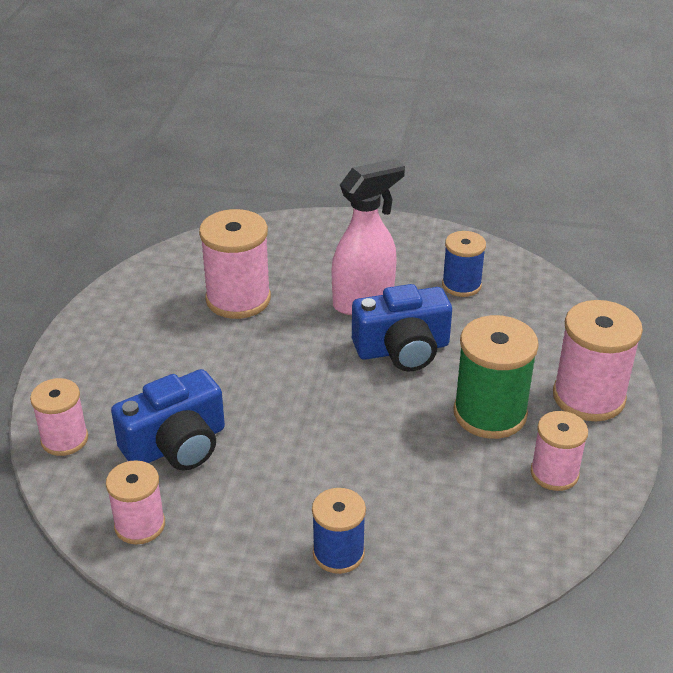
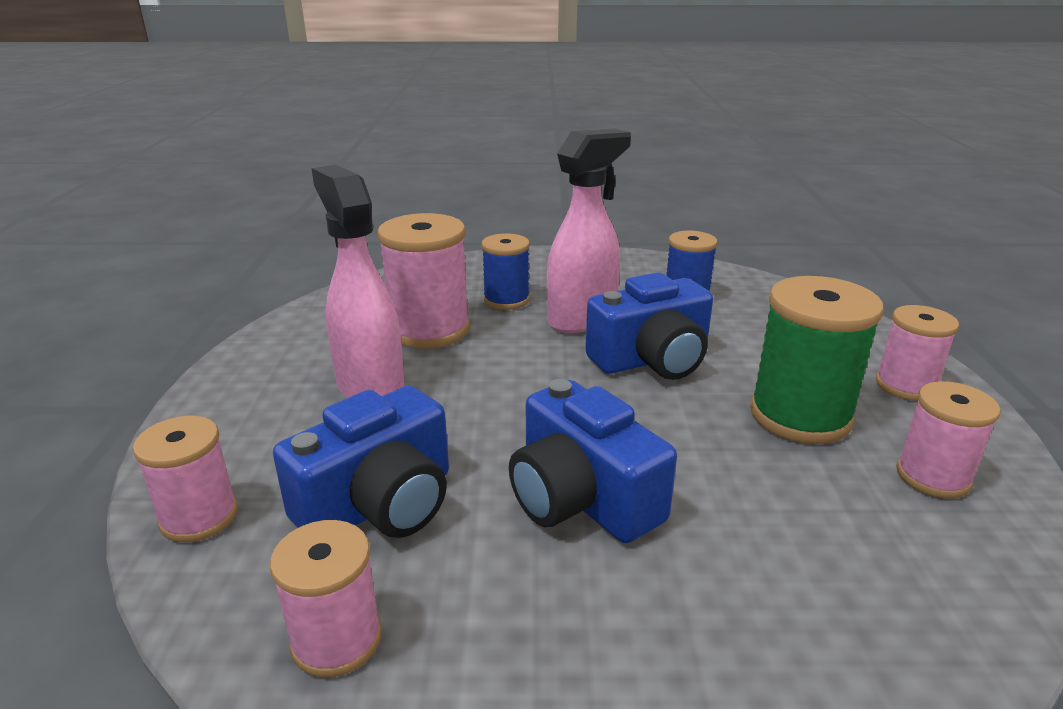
camera: 10 degrees left, 10 degrees down
blue spool [312,488,366,574] -> blue spool moved to [481,233,530,310]
pink spool [553,300,643,421] -> pink spool [876,305,959,401], size x0.62
none -> pink spray bottle [311,165,404,398]
none -> blue camera [509,379,677,543]

